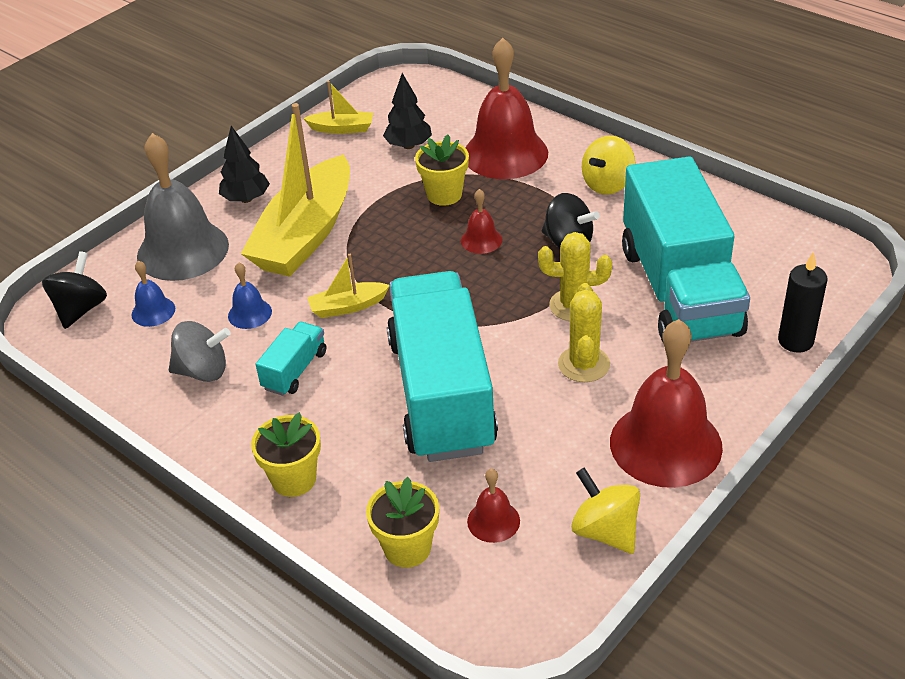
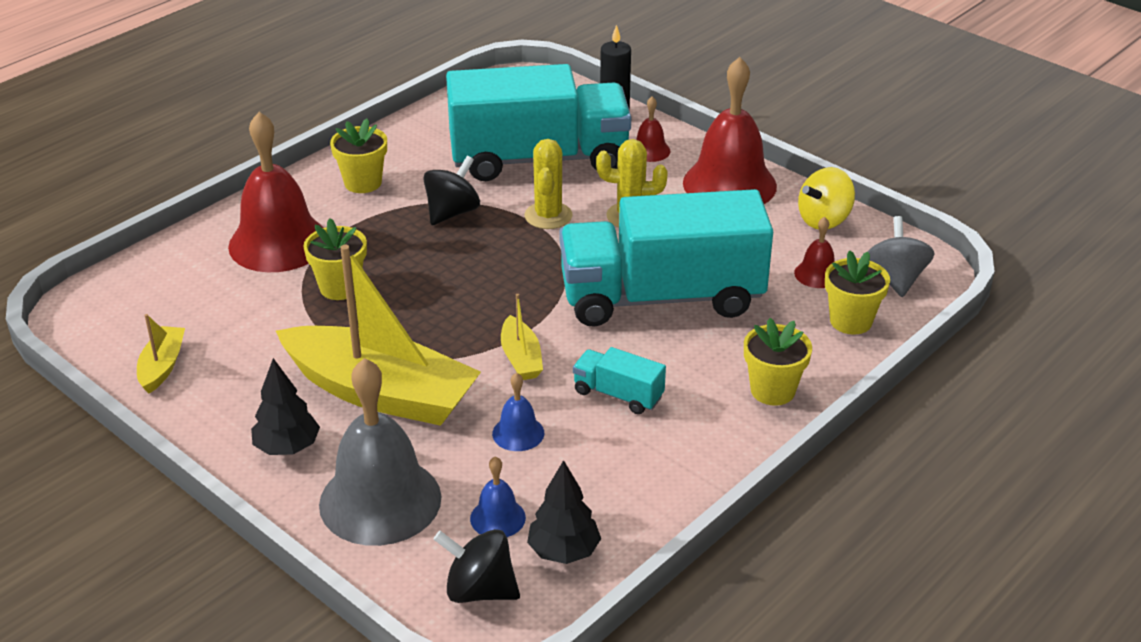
camera: 90 degrees left, 5 degrees down
grey spinning top [169,321,231,382] -> grey spinning top moved to [868,216,935,297]
black tree [383,73,432,149] -> black tree moved to [527,460,601,564]
red bell [461,189,502,254] -> red bell moved to [636,96,671,162]
yellow spinning top [582,136,635,195] -> yellow flower pot [330,119,387,193]

